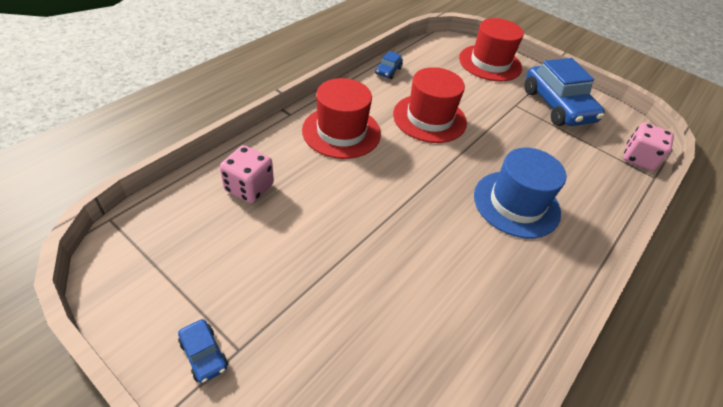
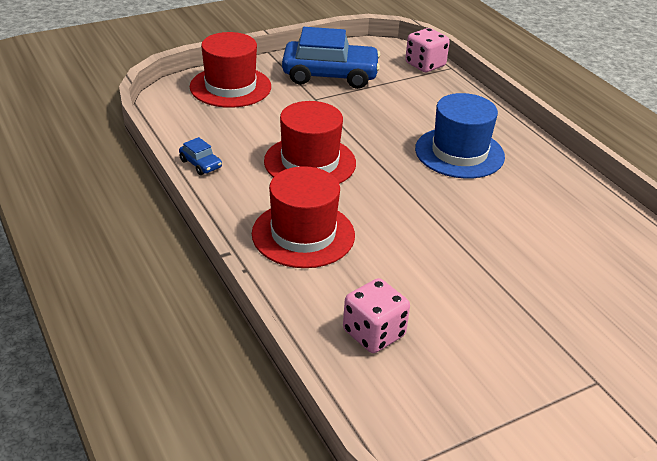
camera: 65 degrees left, 10 degrees down
blue car [178,319,228,383] -> none

